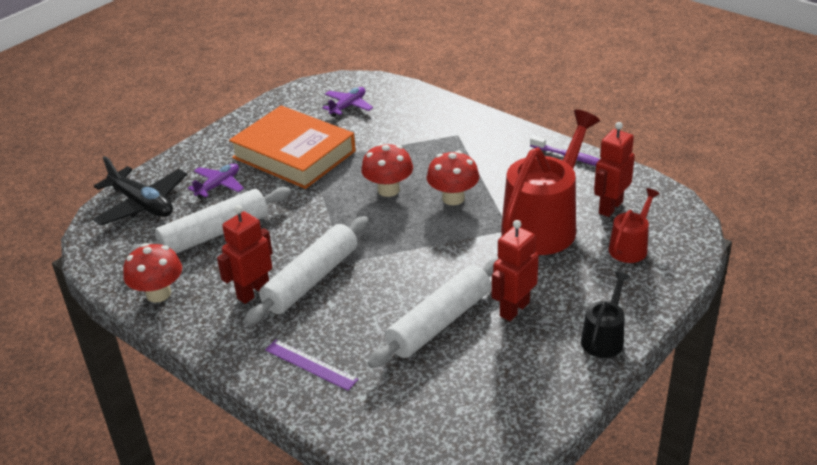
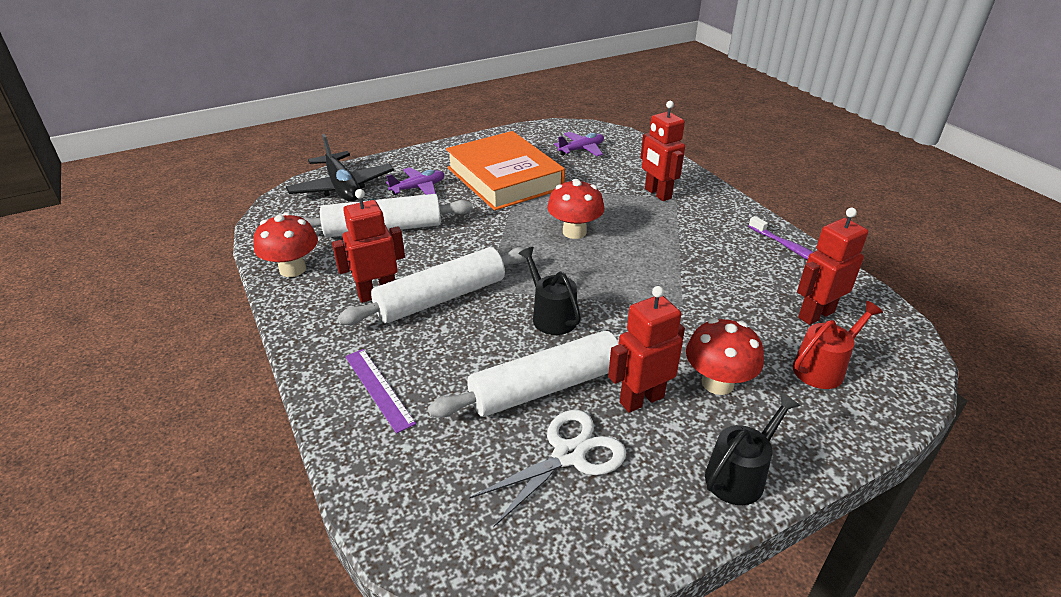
camera: 20 degrees right, 0 degrees up
red mushroom [427,151,479,205] -> red mushroom moved to [686,318,764,395]
red watering can [501,110,600,255] -> none
none -> white scissors [469,410,626,527]
none -> black watering can [518,247,581,335]
none -> red robot [641,101,685,201]

